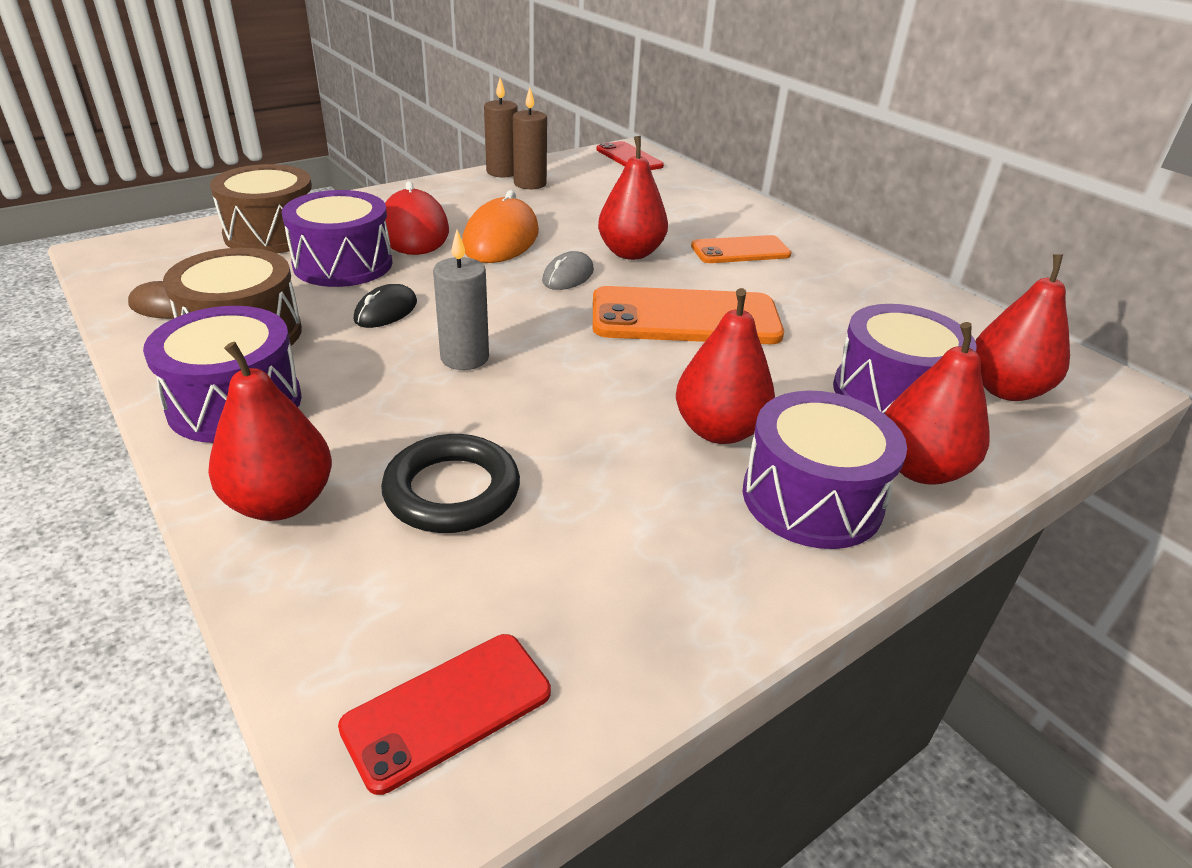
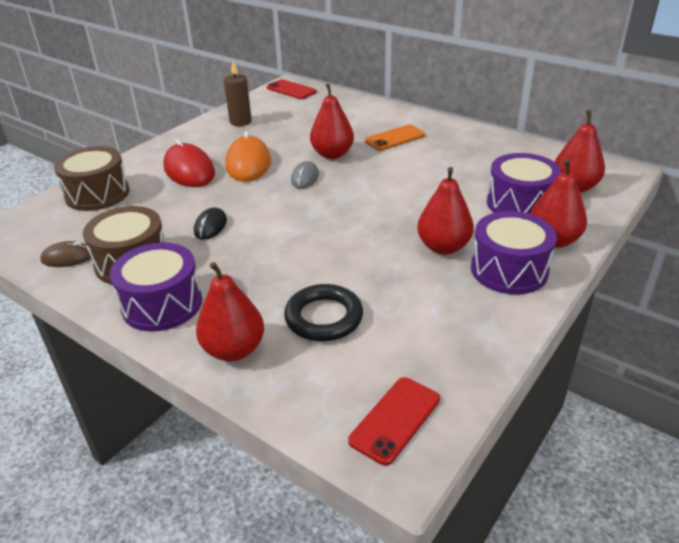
camera: 15 degrees left, 0 degrees up
purple drum [282,190,392,287] -> none
grey candle [433,230,489,370] -> none
brown candle [484,78,518,177] -> none
orange phone [593,286,784,344] -> none

